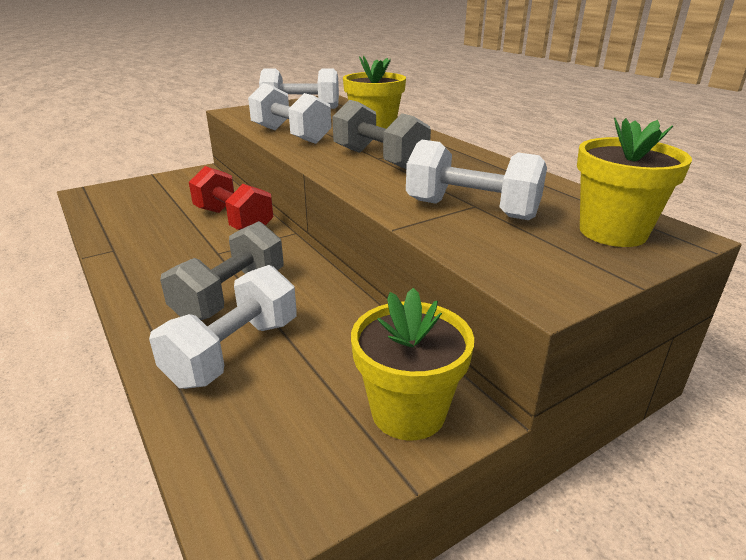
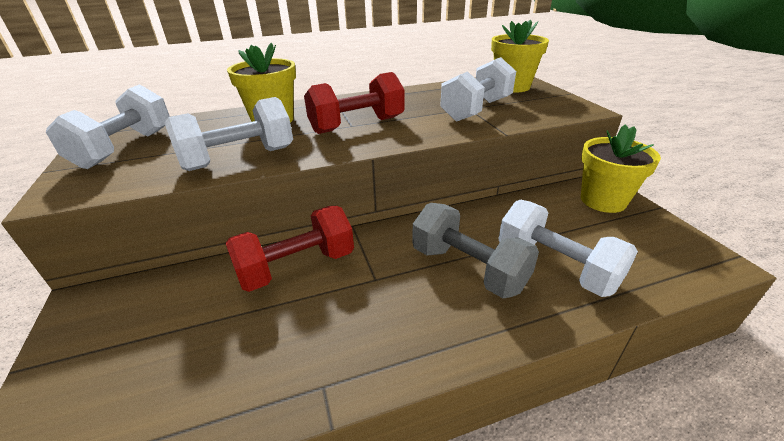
camera: 75 degrees left, 5 degrees up
grey dumbbell [333,100,431,169] -> red dumbbell [304,72,405,134]

